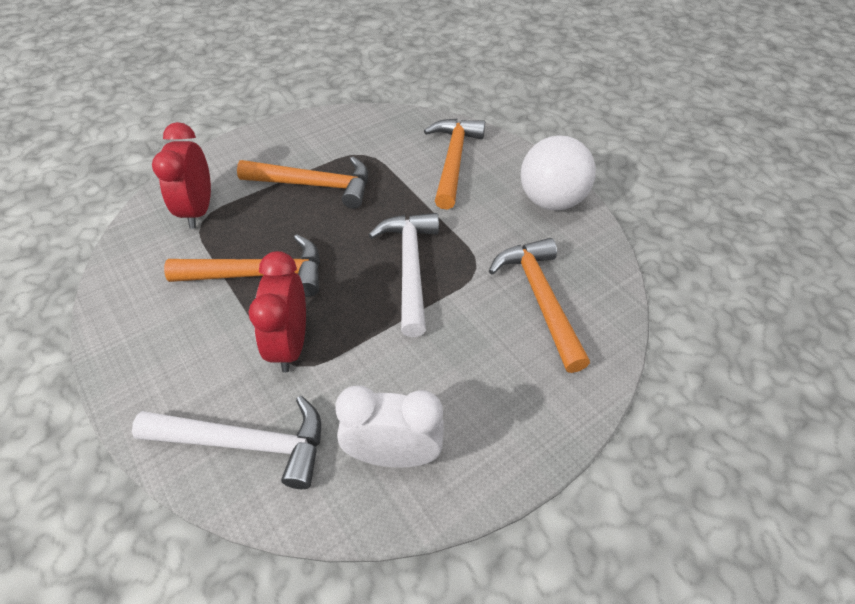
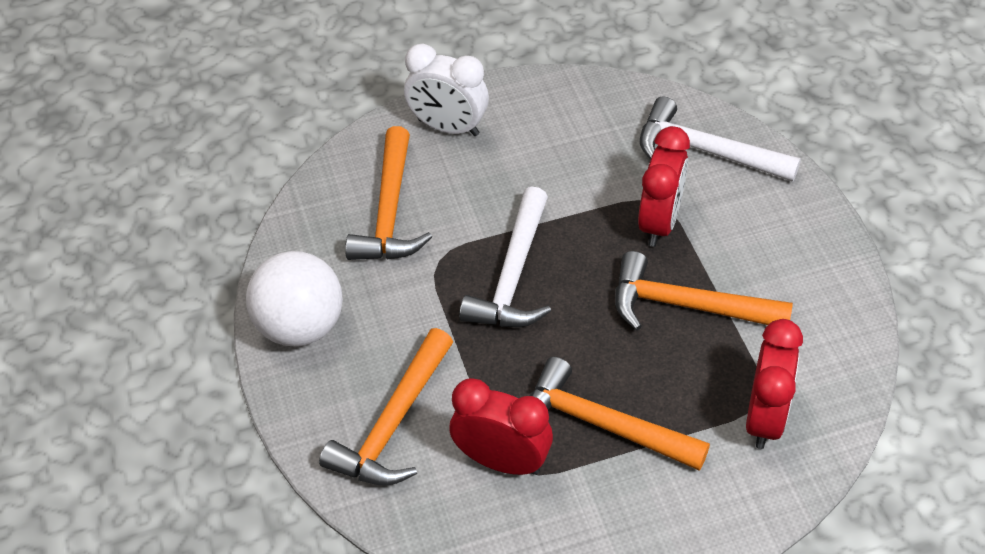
camera: 160 degrees left, 0 degrees up
white clock [335,385,444,468] -> white clock moved to [404,44,489,136]
none -> red clock [450,378,553,475]

